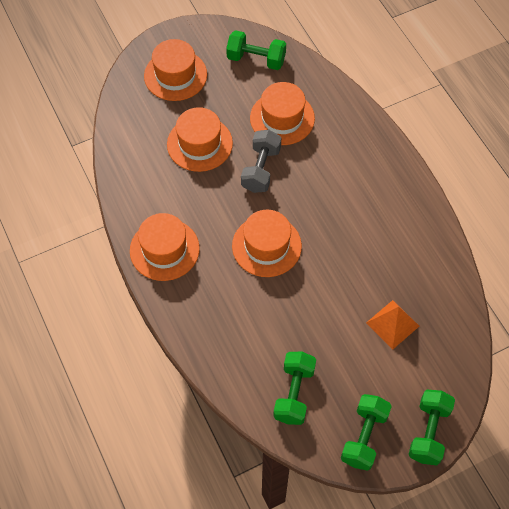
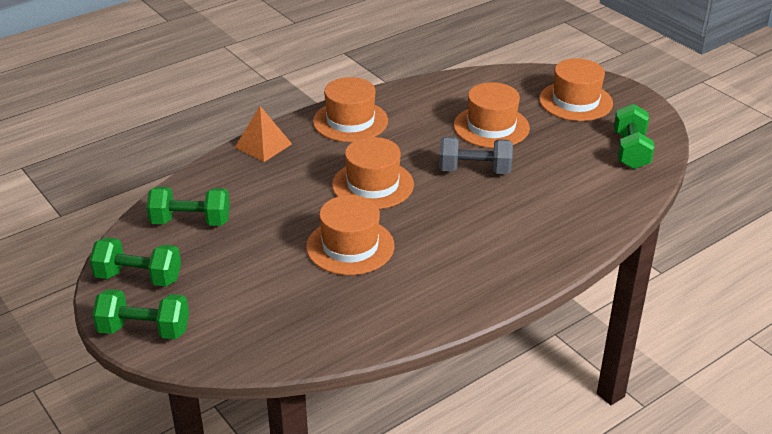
camera: 80 degrees right, 25 degrees down
orange hat [250,82,315,145] -> orange hat moved to [306,195,394,275]
orange pyramid [366,300,419,349] -> orange pyramid moved to [235,106,292,162]

